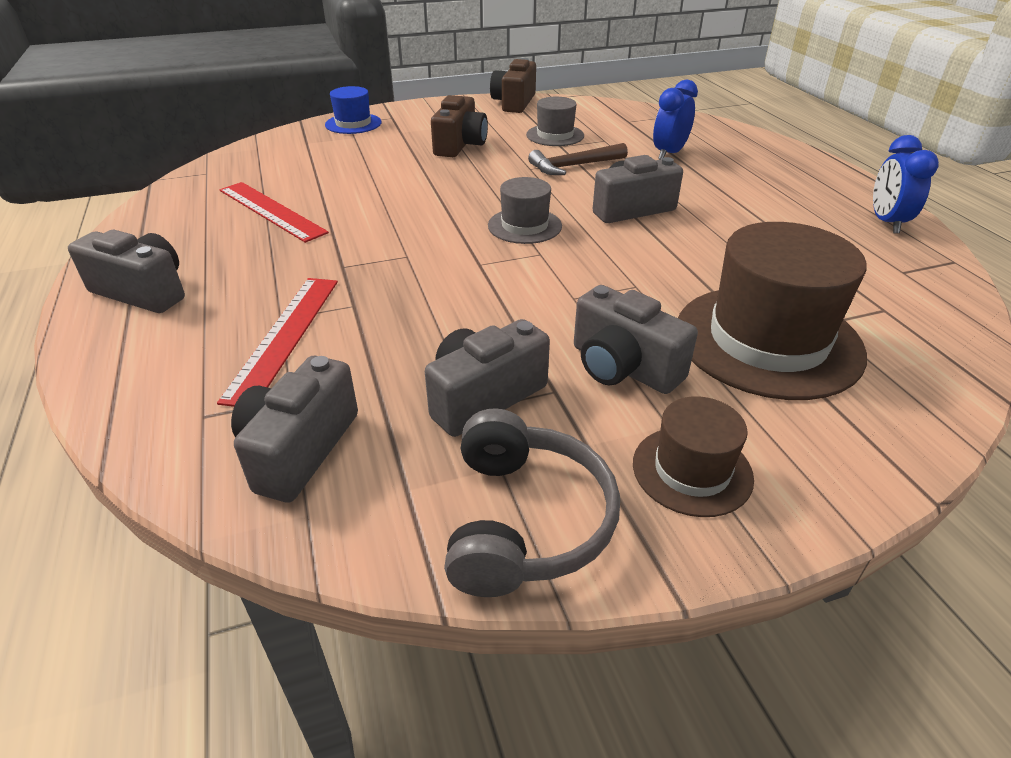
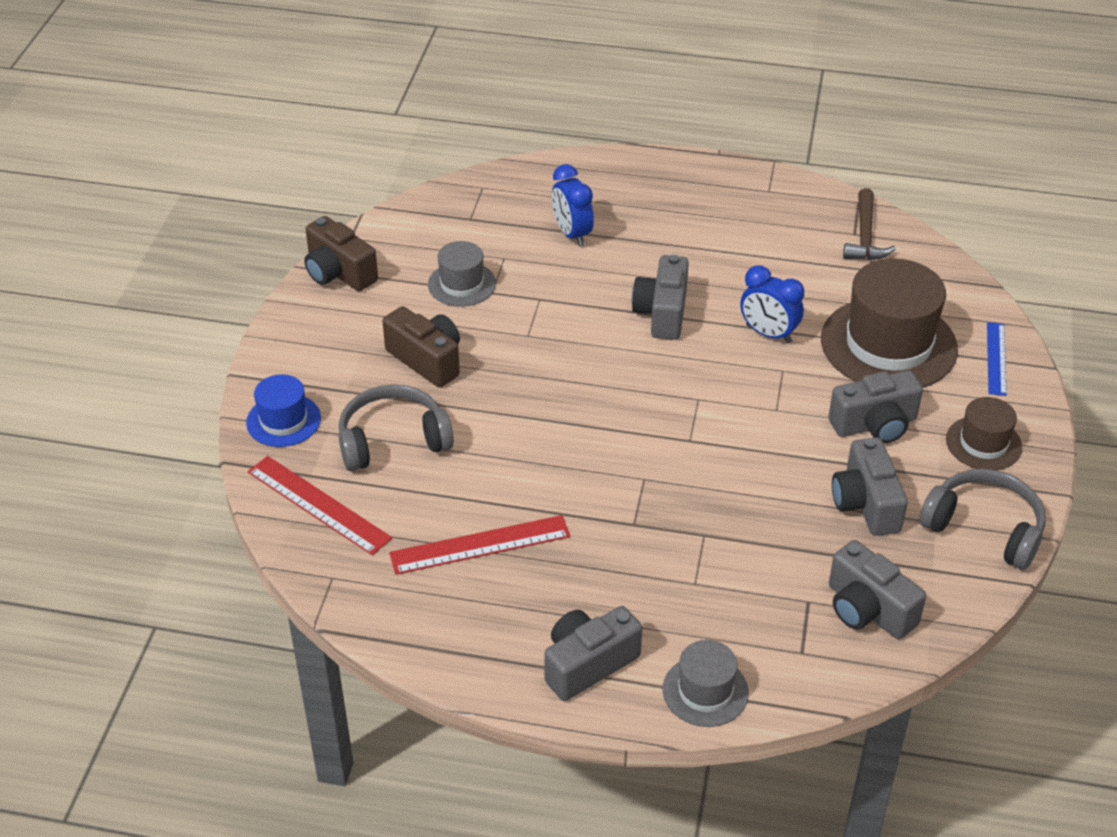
camera: 60 degrees left, 5 degrees up
red ruler [217,278,338,407] -> red ruler moved to [247,456,392,555]
grey hat [488,177,562,244] -> grey hat moved to [663,640,749,727]
brown hammer [528,143,628,175] -> brown hammer moved to [843,188,896,260]
blue clock [873,135,939,233] -> blue clock moved to [740,265,804,343]
none -> grey headphones [339,384,454,471]
none -> blue ruler [987,322,1007,396]

